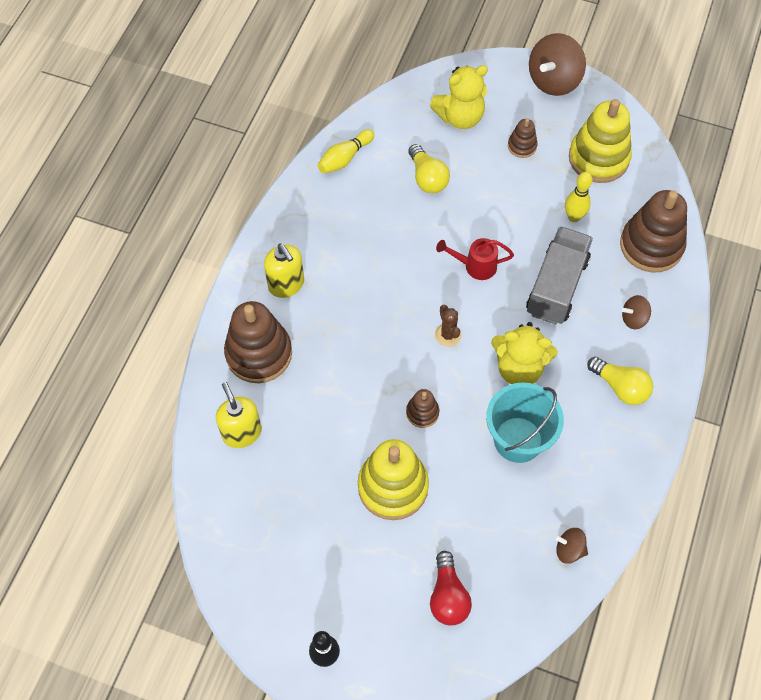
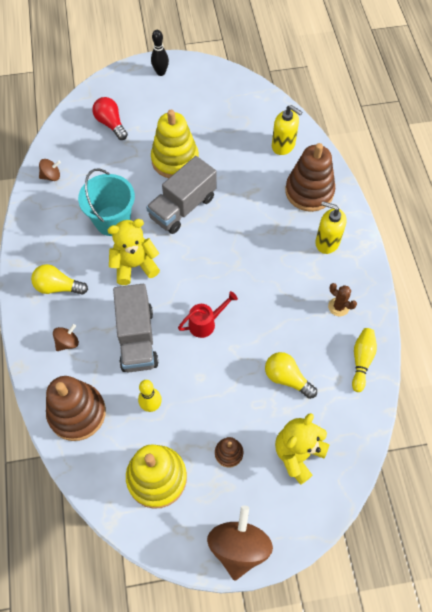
camera: 150 degrees right, 0 degrees up
brown stacking toy [406,389,439,428] -> grey truck [146,156,217,234]
brown cactus [435,305,461,347] -> brown cactus moved to [328,283,357,316]

